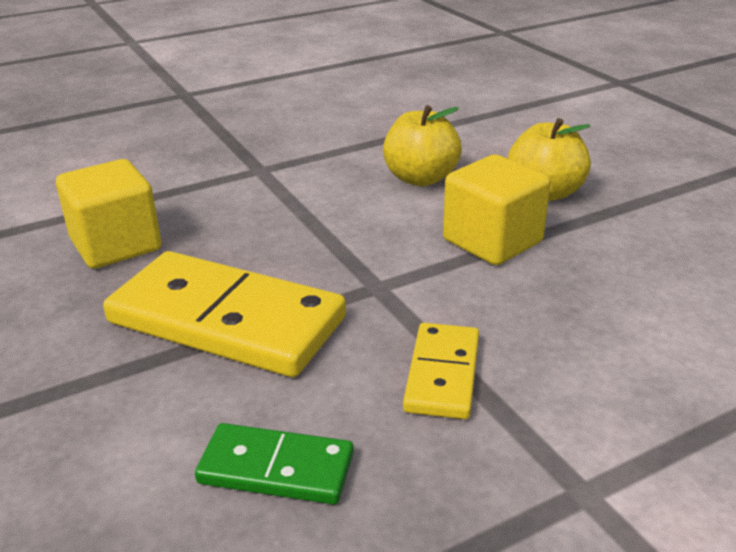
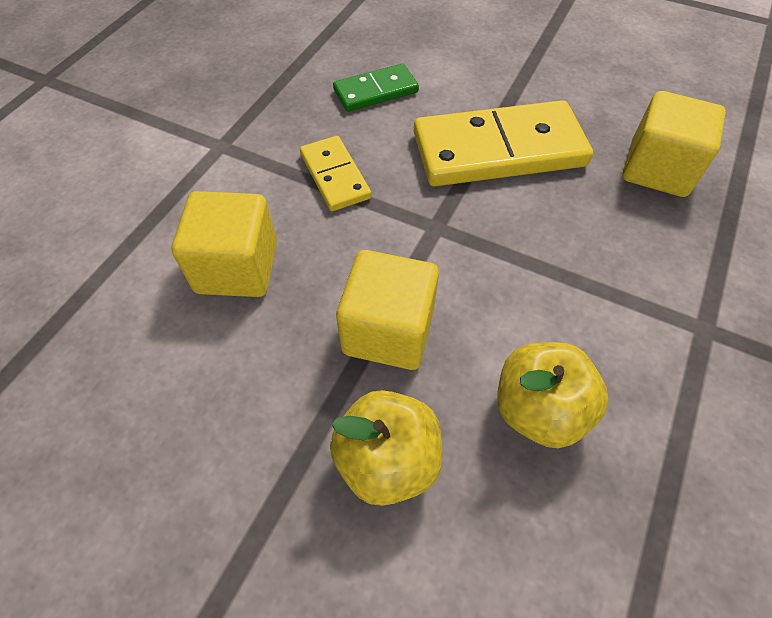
camera: 145 degrees right, 25 degrees up
none -> yellow cube [171,191,277,297]

